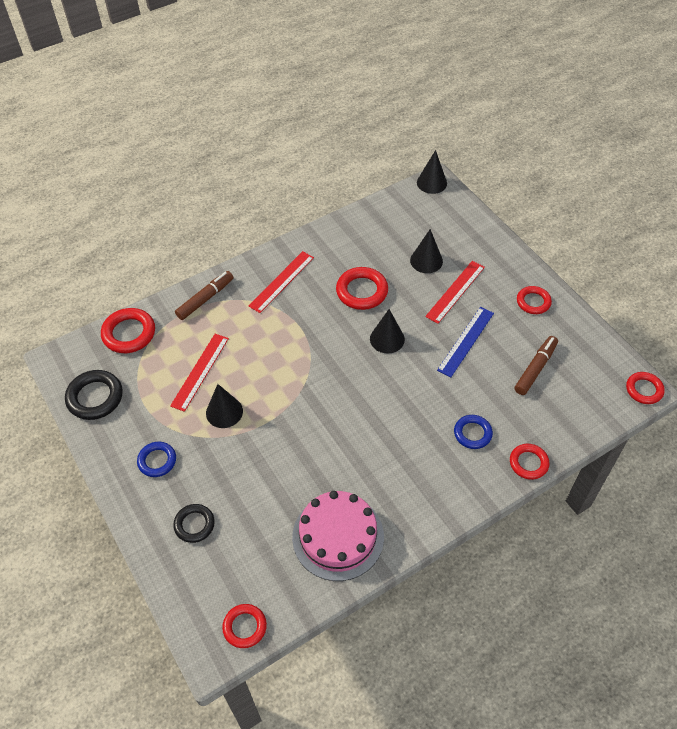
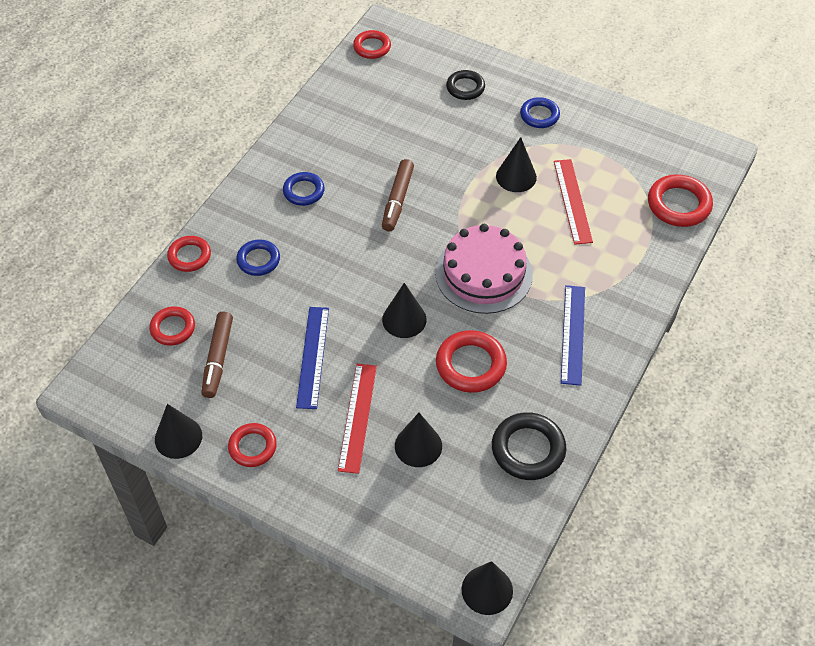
camera: 150 degrees right, 0 degrees up
black ring [65,370,123,420] -> black ring moved to [492,412,566,480]
brown marker [175,271,233,320] -> brown marker moved to [382,159,414,231]
red ruler [248,251,314,313] -> blue ruler [561,285,585,386]
pink cake [292,491,384,581] -> pink cake moved to [435,224,533,314]
red ring [626,372,665,404] -> red ring moved to [149,306,195,346]
none -> black cone [155,404,202,459]
none -> blue ring [283,172,325,206]

